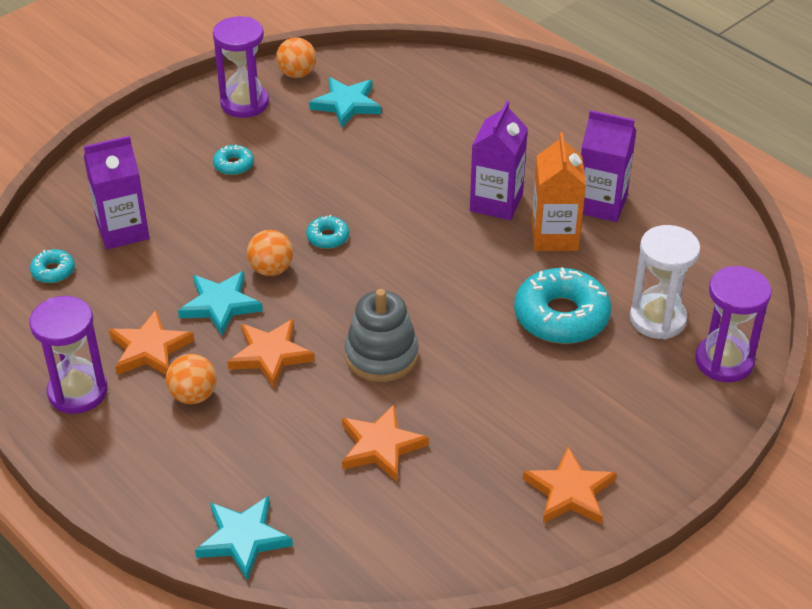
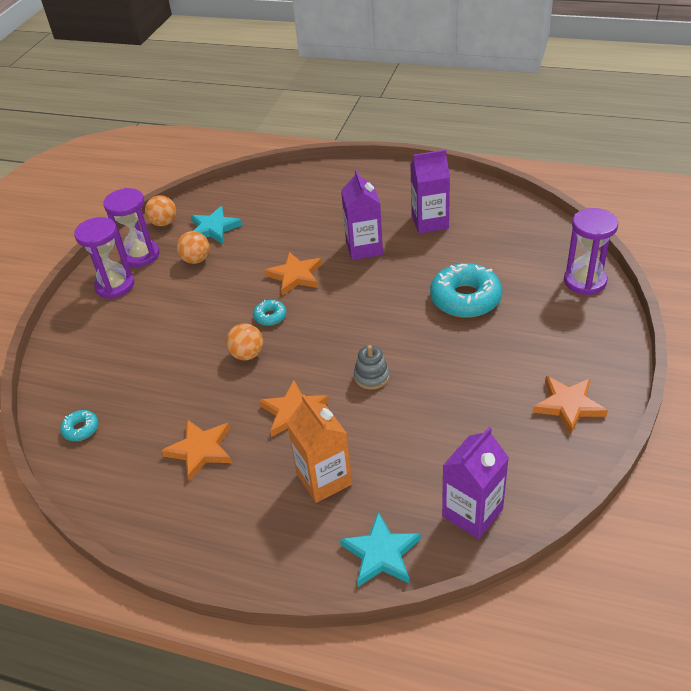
camera: 25 degrees left, 0 degrees up
purple hourglass [29,296,108,414] -> purple hourglass moved to [74,217,134,299]
purple carton [84,136,150,249] -> purple carton moved to [442,427,509,539]
orange ball [166,354,217,404] -> orange ball moved to [177,231,210,264]
turquoise star [178,271,263,336] -> none
turquoise donut [213,145,254,175] -> none
orange star [342,404,429,482] -> orange star moved to [264,252,322,296]
grey stacking toy [345,289,419,382] -> grey stacking toy [354,345,389,390], size x0.61
orange carton [531,132,586,251] -> orange carton moved to [287,394,353,503]
white hourglass [630,225,700,339] -> none

